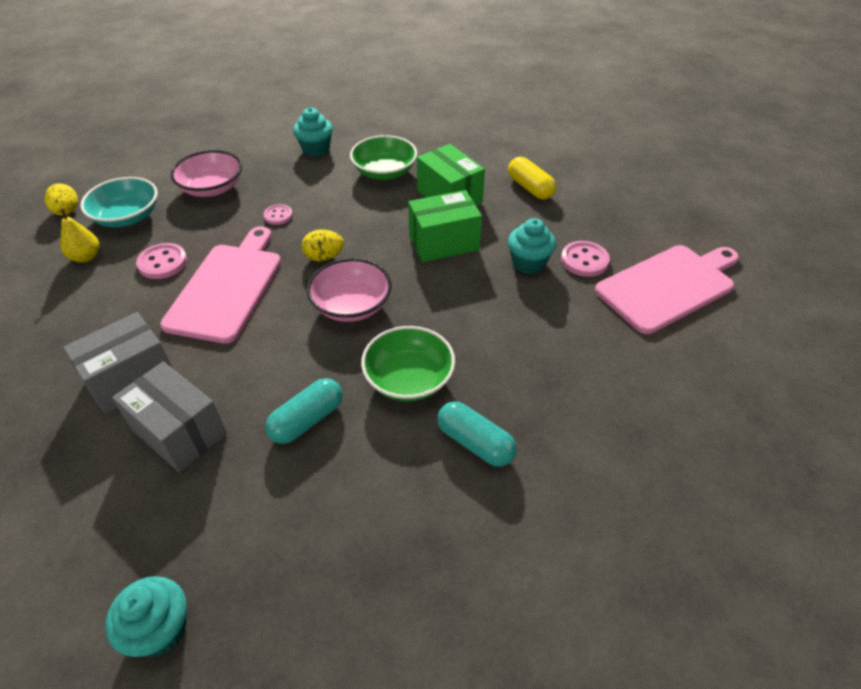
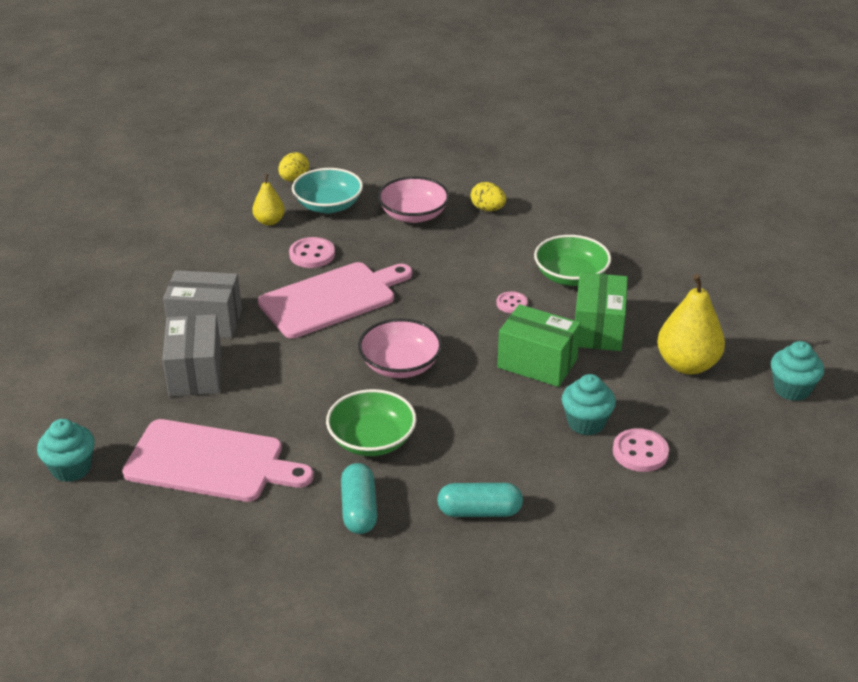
camera: 45 degrees right, 10 degrees down
pink button [263,204,293,225] -> pink button moved to [496,291,528,313]
turquoise capsule [265,378,343,444] -> turquoise capsule moved to [437,483,523,517]
turquoise cupcake [293,108,333,157] -> turquoise cupcake moved to [771,341,824,401]
yellow egg [302,230,344,261] -> yellow egg moved to [471,182,506,211]
yellow capsule [508,157,556,200] -> yellow pear [657,274,725,375]
pink cutting board [595,245,739,334] -> pink cutting board moved to [122,419,314,502]

